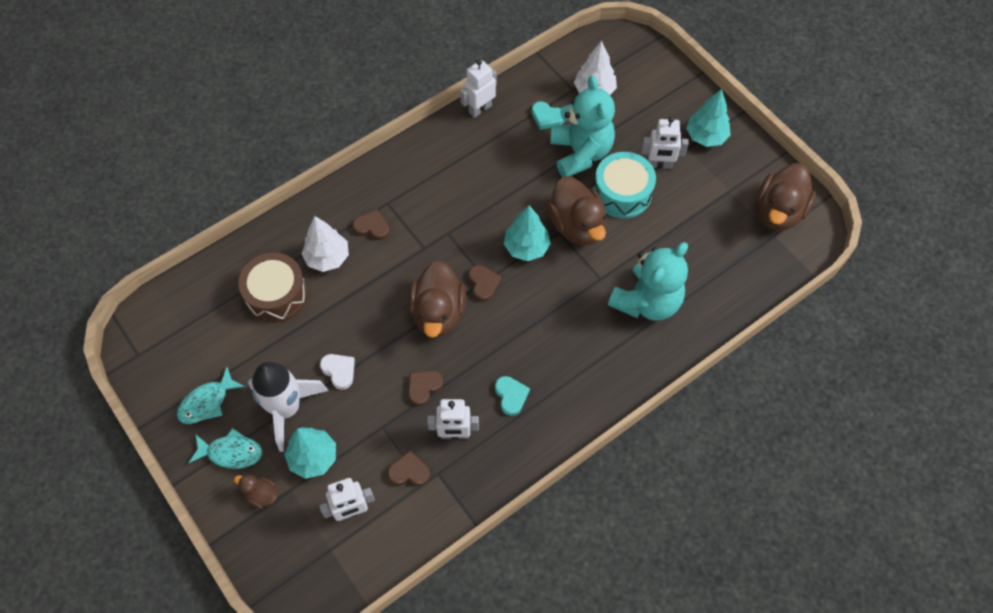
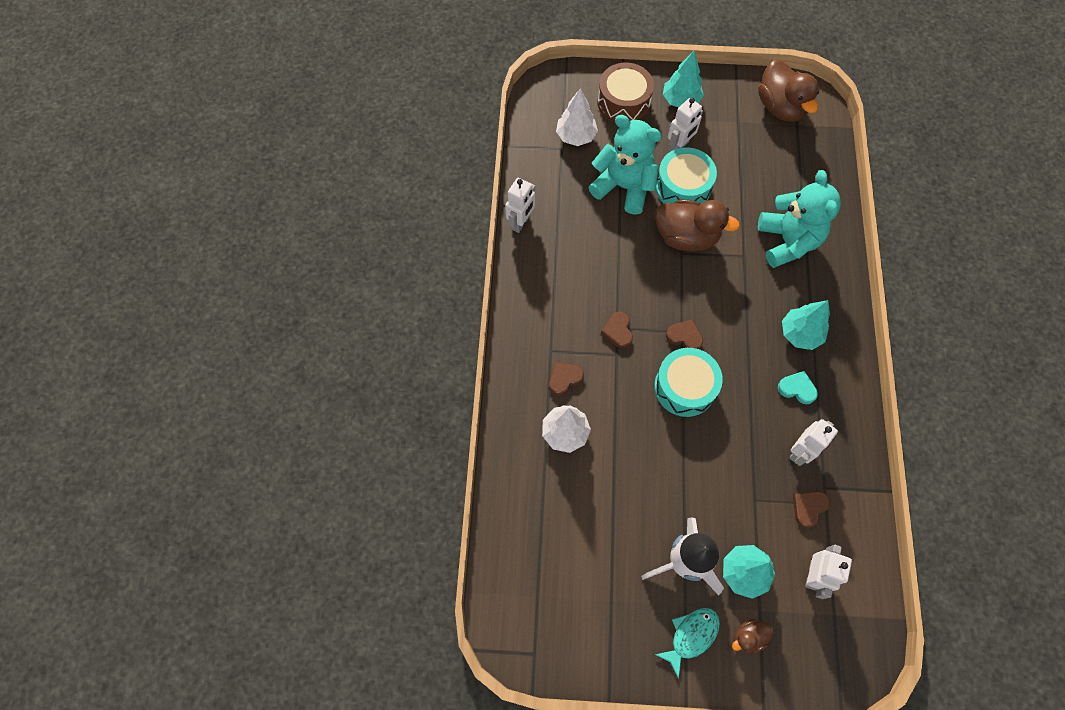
camera: 50 degrees left, 5 degrees up
turquoise fish [177,367,245,424] -> none
brown drum [238,253,308,323] -> brown drum moved to [597,63,654,122]
white heart [320,354,355,390] -> none
brown duck [408,261,466,338] -> turquoise drum [654,348,723,417]
brown heart [408,370,443,406] -> brown heart moved to [601,312,633,348]
white robot [460,59,497,118] -> white robot turned 150 degrees counterclockwise [505,178,535,233]
turquoise tree [504,205,551,261] -> turquoise tree moved to [782,300,830,350]
turquoise heart [532,101,564,130] -> none

